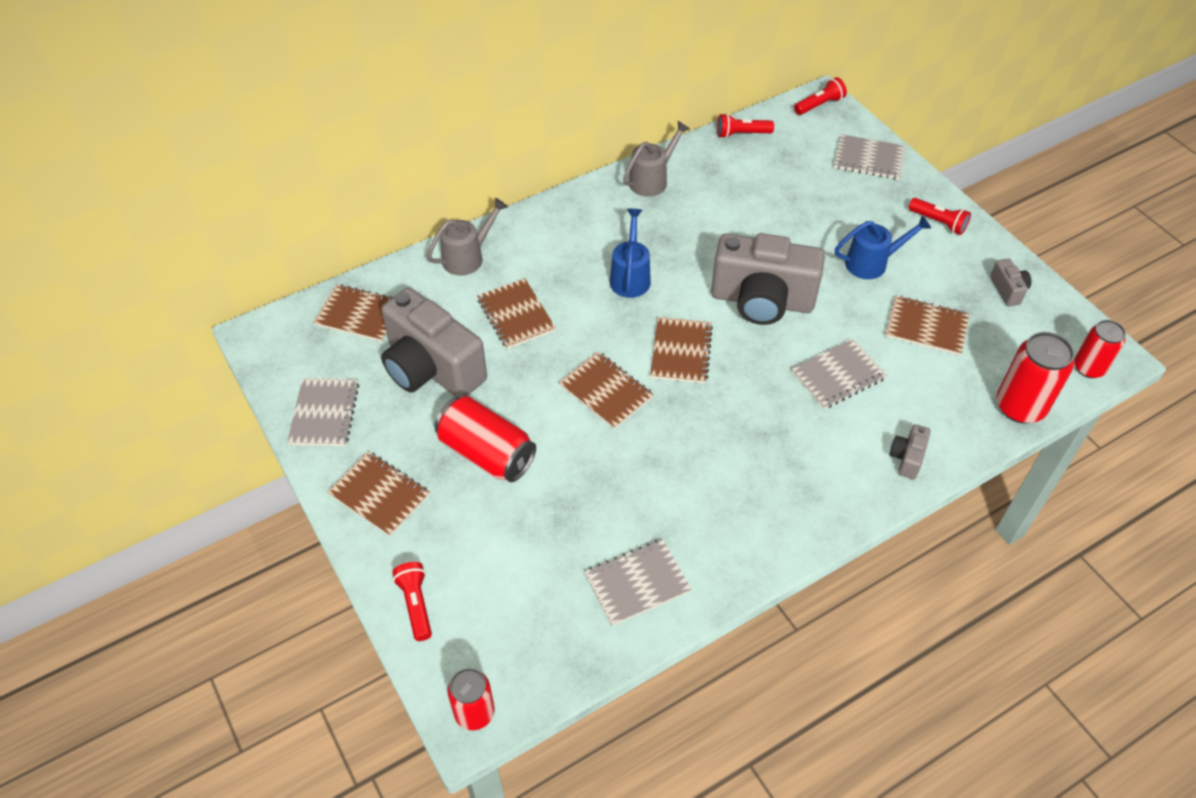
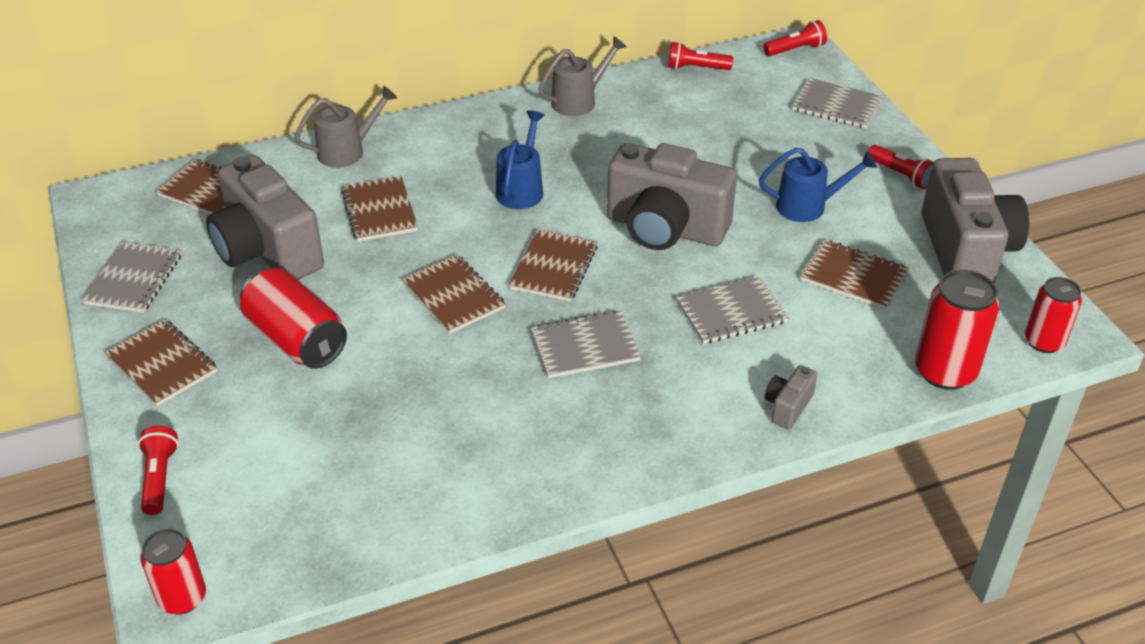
camera: 10 degrees right, 10 degrees down
grey notebook [585,539,691,626] -> grey notebook moved to [531,310,641,378]
grey camera [990,259,1032,307] -> grey camera [922,158,1029,284], size x2.39

